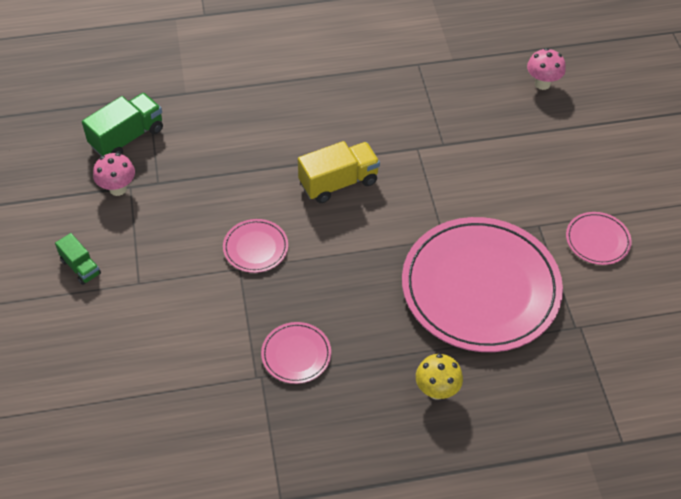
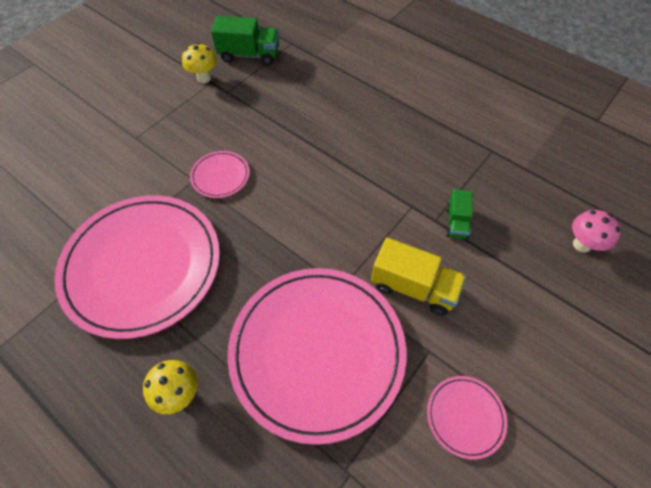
camera: 50 degrees right, 5 degrees up
green truck [55,233,101,285] -> green truck moved to [446,189,473,239]
pink mushroom [93,153,135,196] -> yellow mushroom [182,43,217,83]
pink plate [261,322,331,384] -> pink plate [54,195,220,339], size x2.38
yellow truck [298,141,380,203] -> yellow truck moved to [371,238,466,316]

